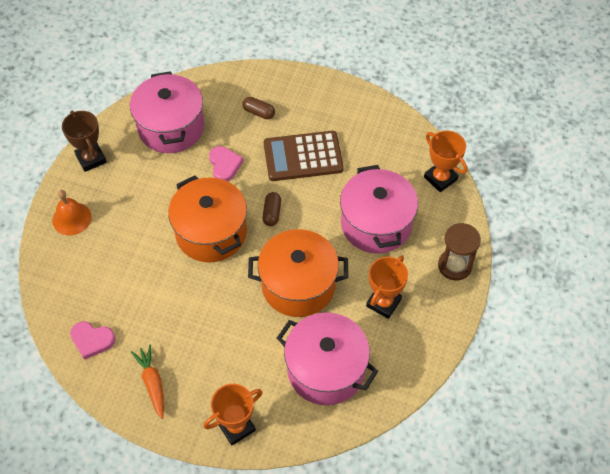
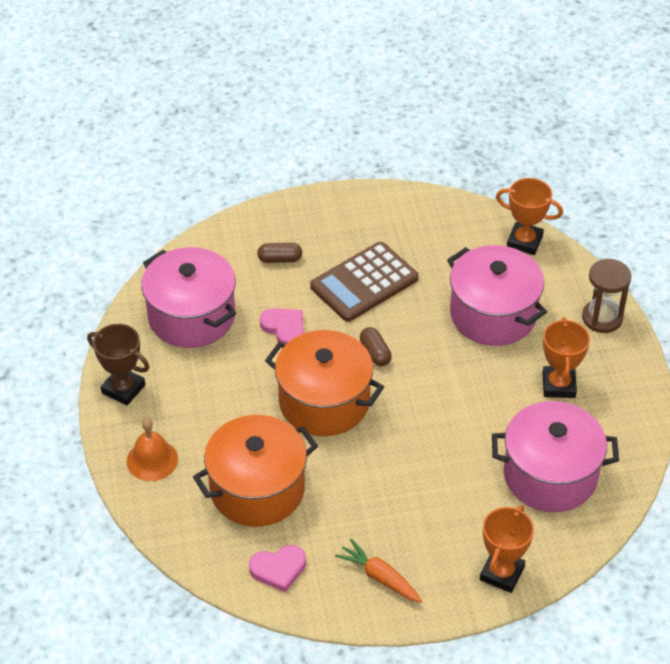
camera: 30 degrees left, 10 degrees down
orange pot [248,229,348,317] -> orange pot moved to [193,415,318,527]

